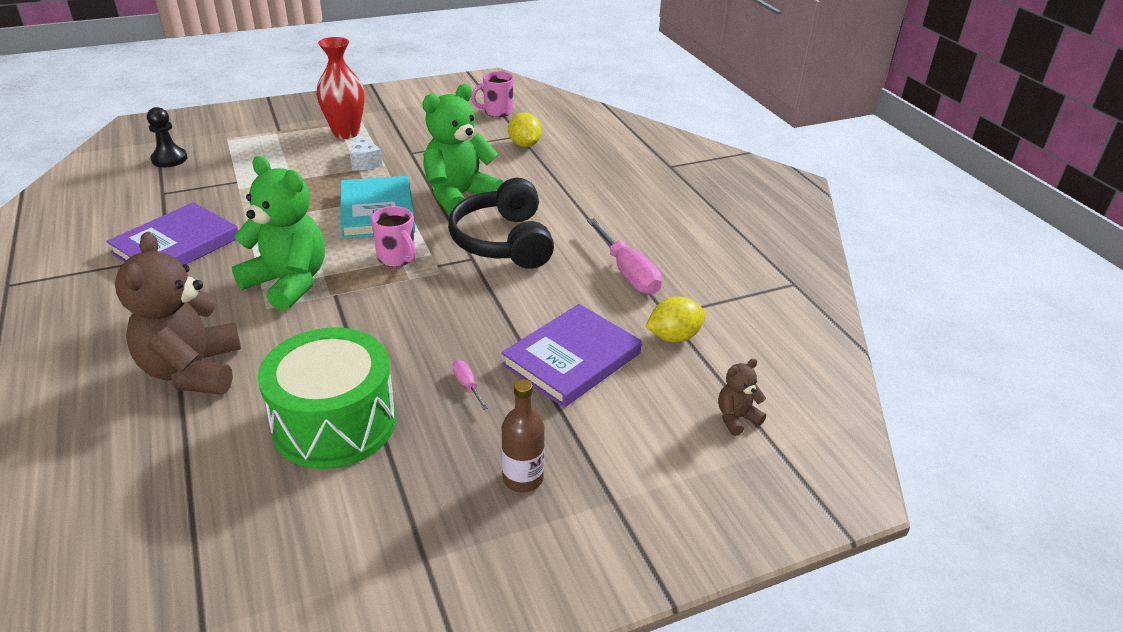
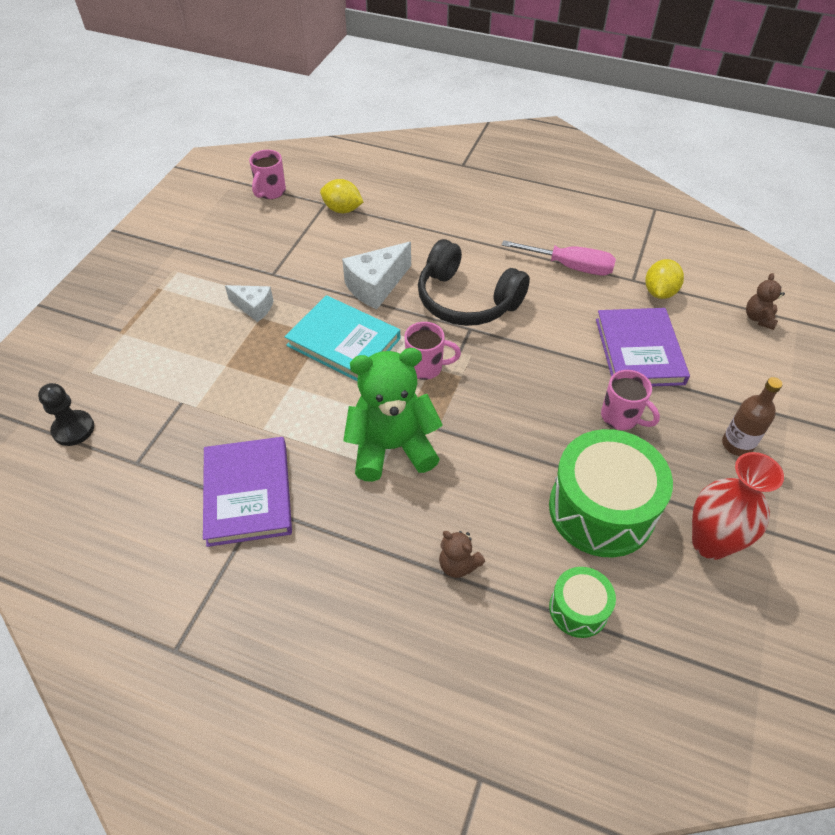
camera: 45 degrees left, 15 degrees up
brown teddy bear [115,232,241,395] -> brown teddy bear [439,531,485,578], size x0.45
red vase [316,37,365,139] -> red vase moved to [692,452,784,560]
green teddy bear [422,84,503,215] -> white cheese [342,242,411,309]
pink screwdriver [452,360,488,410] -> pink mug [601,370,660,430]
none -> green drum [549,567,616,638]

